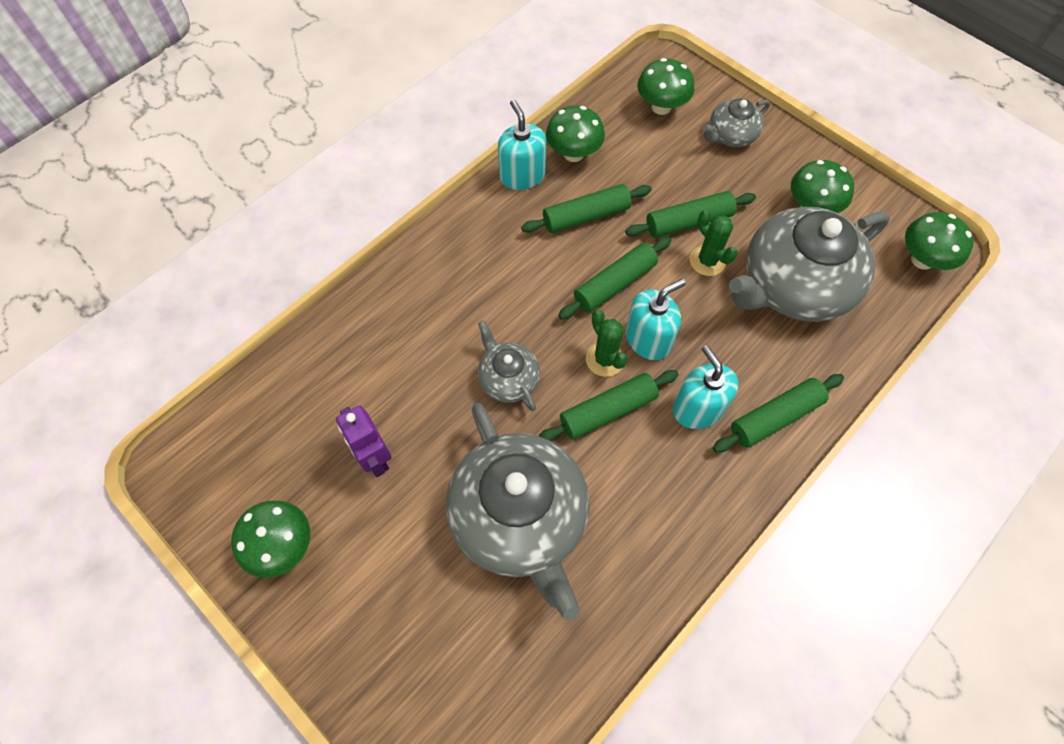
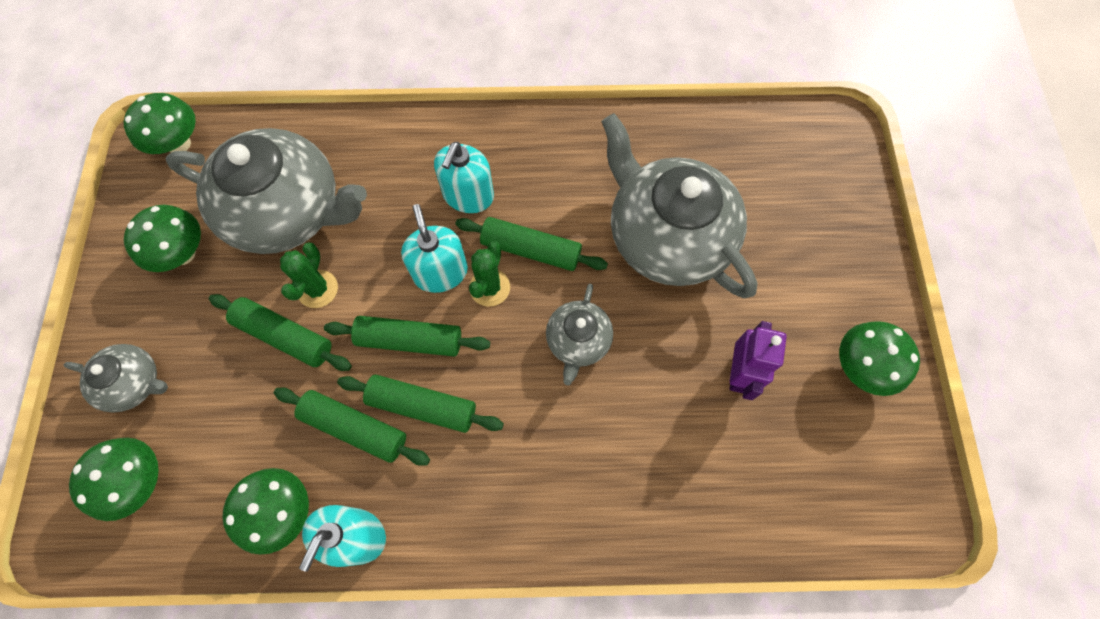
camera: 135 degrees left, 5 degrees up
grey teapot [446,403,590,621] -> grey teapot turned 60 degrees counterclockwise [601,113,758,298]
turquoise soap dispenser [626,279,686,360] -> turquoise soap dispenser turned 60 degrees clockwise [401,204,468,293]
green rolling pin [713,374,844,452] -> green rolling pin moved to [337,374,504,433]

